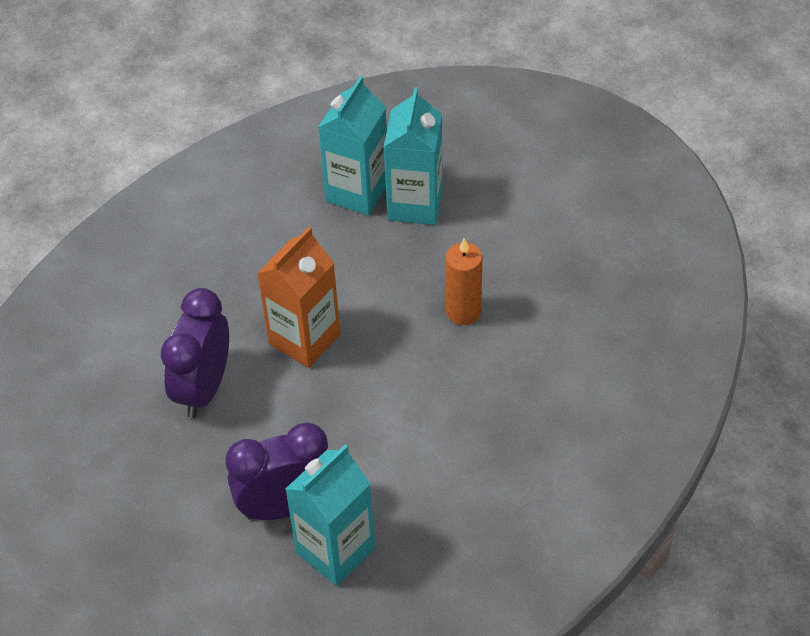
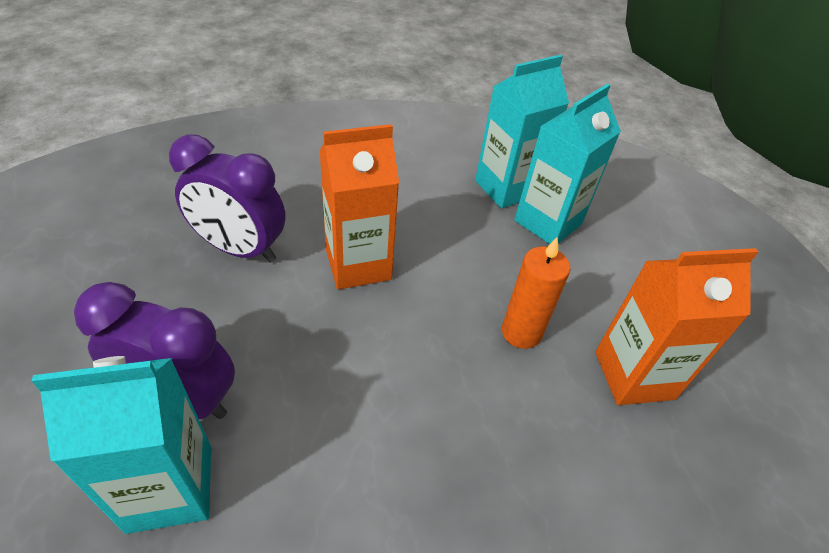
camera: 30 degrees right, 5 degrees down
purple clock [161,288,229,418] -> purple clock turned 120 degrees counterclockwise [169,134,285,262]
none -> orange carton [595,248,758,405]

